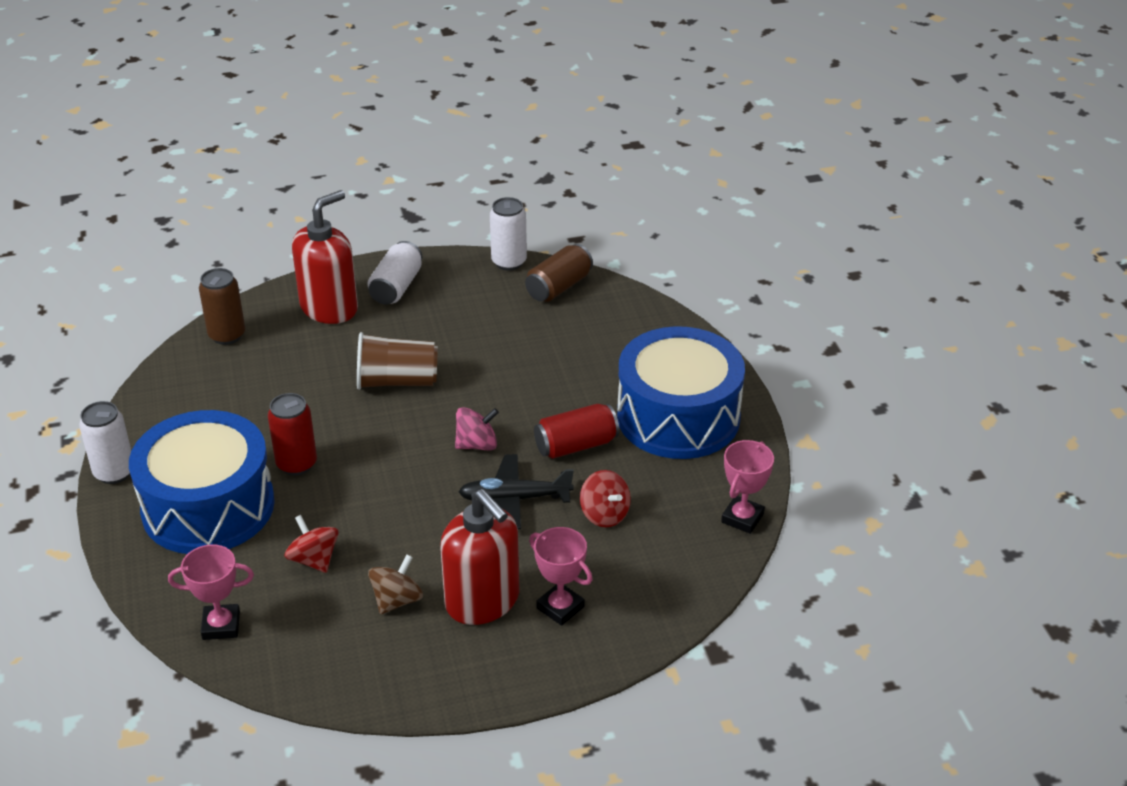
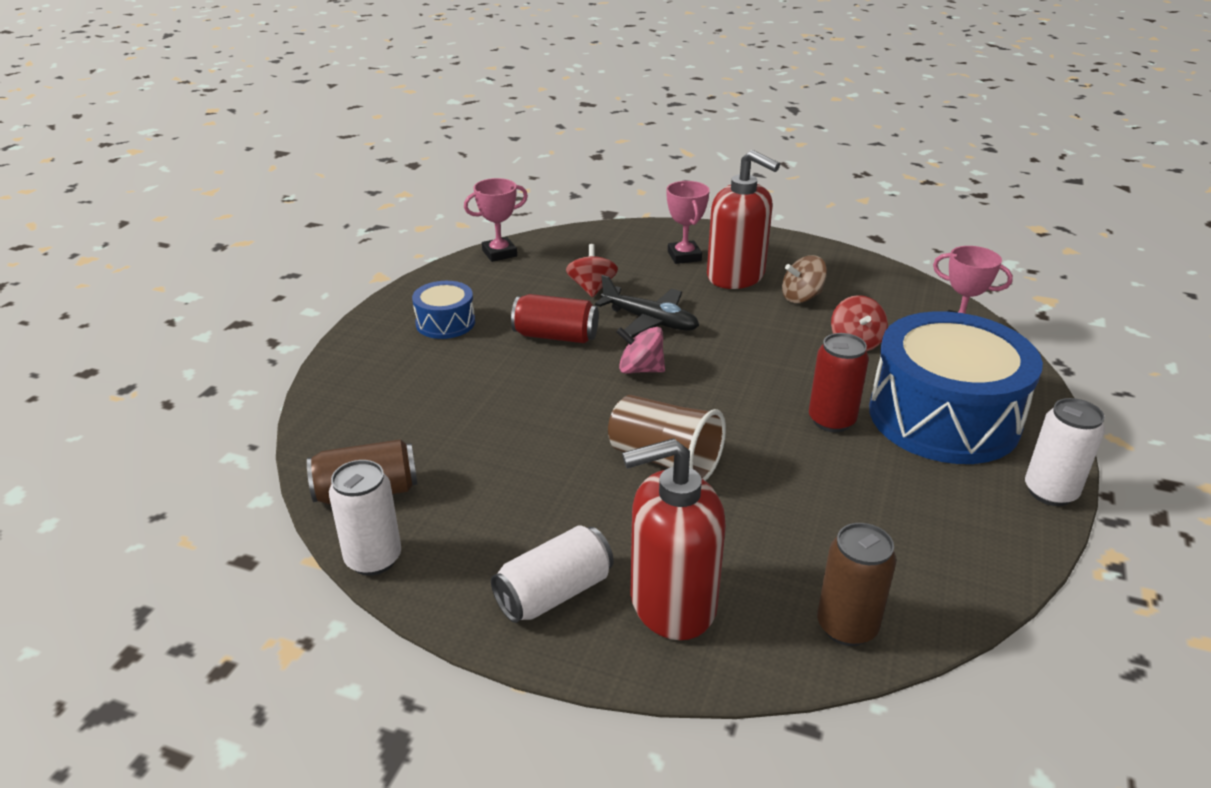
camera: 145 degrees left, 5 degrees down
red soap dispenser [440,489,519,625] -> red soap dispenser turned 135 degrees clockwise [707,150,780,289]
blue drum [617,326,745,459] -> blue drum [412,281,475,339], size x0.46

